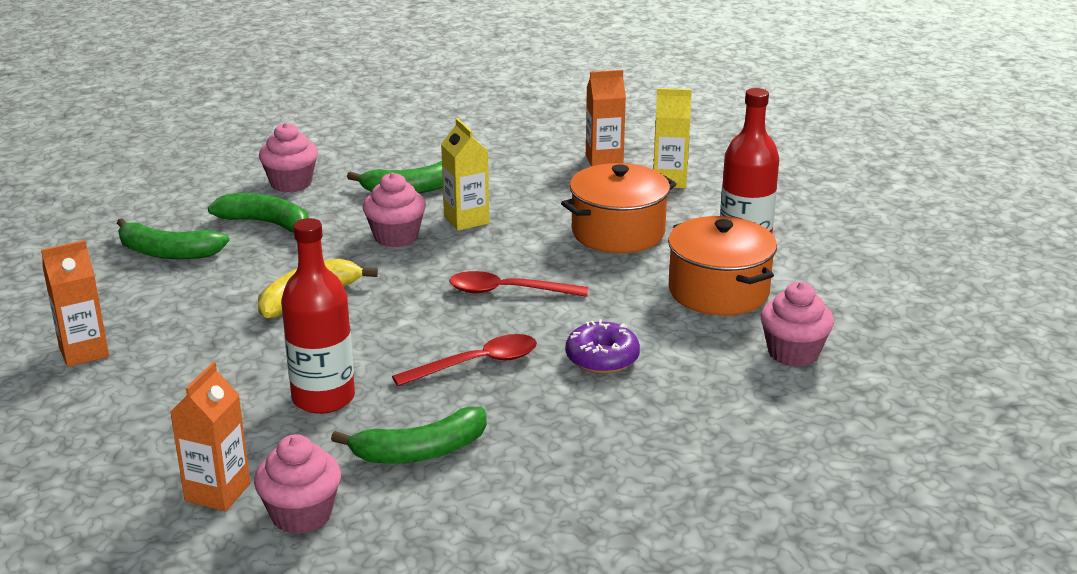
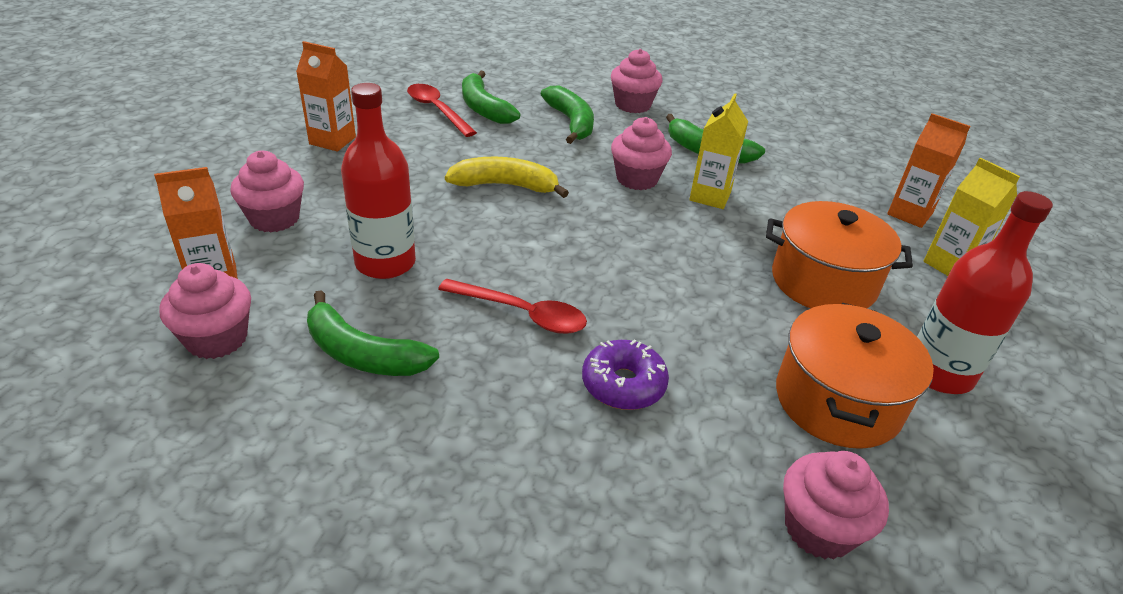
camera: 45 degrees right, 10 degrees up
red spoon [449,271,588,297] -> red spoon moved to [407,84,477,137]
none -> pink cupcake [230,151,304,233]

